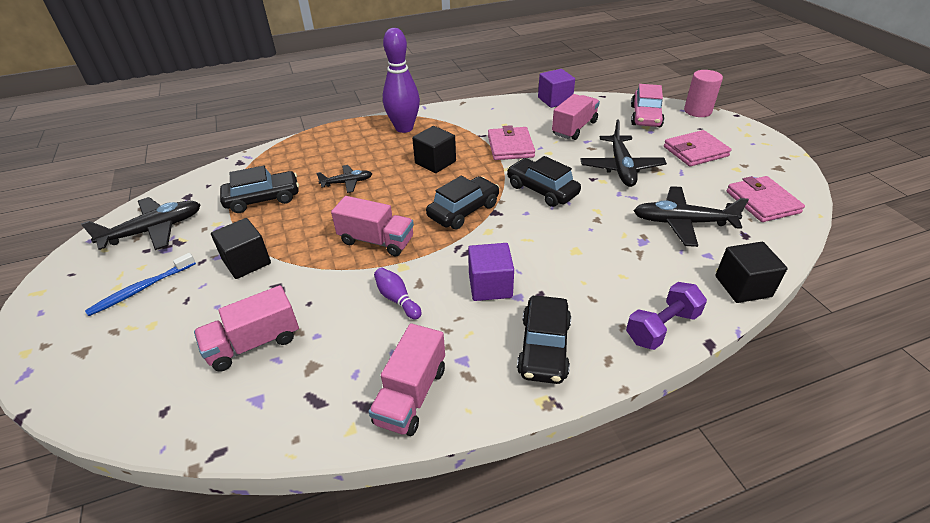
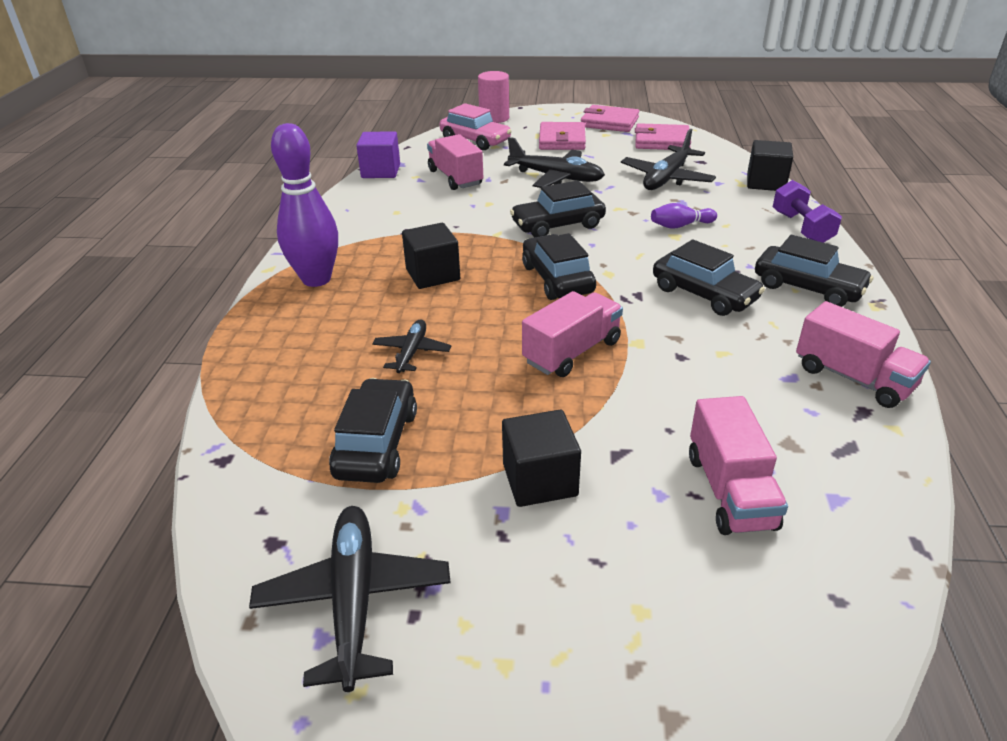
camera: 65 degrees left, 5 degrees down
blue toothbrush [85,253,196,316] -> none
purple bowling pin [374,268,422,320] -> purple bowling pin moved to [651,203,717,229]
purple cube [468,243,514,301] -> black car [653,239,765,316]
pink wallet [488,125,535,160] -> pink wallet moved to [581,105,639,132]

